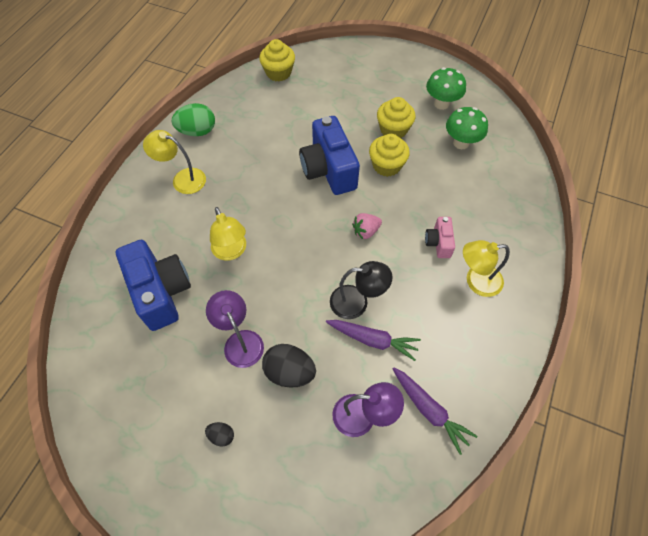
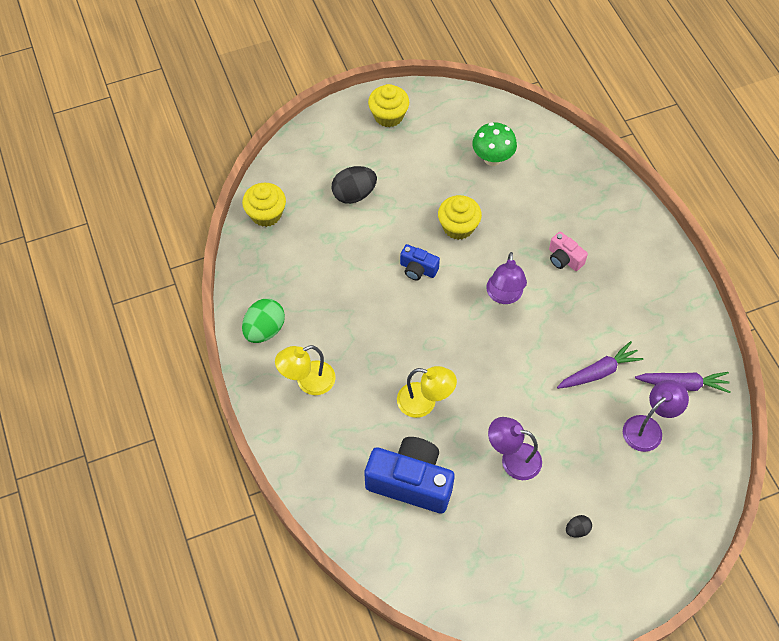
camera: 45 degrees left, 0 degrees up
black egg [262,344,316,387] -> black egg moved to [332,166,377,204]
blue camera [299,116,360,195] -> blue camera [400,244,440,280], size x0.50
black lamp [330,261,393,319] -> none
pink strawberry [352,213,382,239] -> purple lamp [486,252,527,304]
yellow cupcake [377,97,416,138] -> yellow cupcake moved to [368,84,409,127]
green mushroom [426,67,466,110] -> none
yellow lamp [463,240,510,297] -> none

